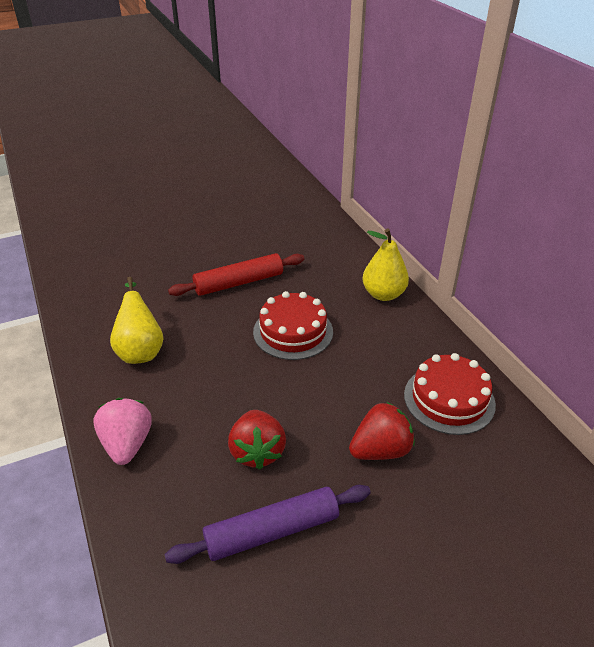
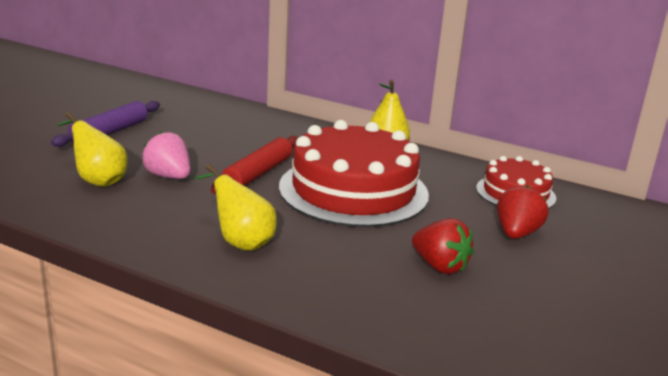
camera: 40 degrees left, 15 degrees down
pink strawberry [93,398,152,465] -> pink strawberry moved to [142,131,190,179]
purple rolling pin [165,485,371,564] -> purple rolling pin moved to [51,101,160,147]
red cake [253,291,333,360] -> red cake [279,120,429,227], size x1.86
none -> yellow pear [57,112,127,187]

